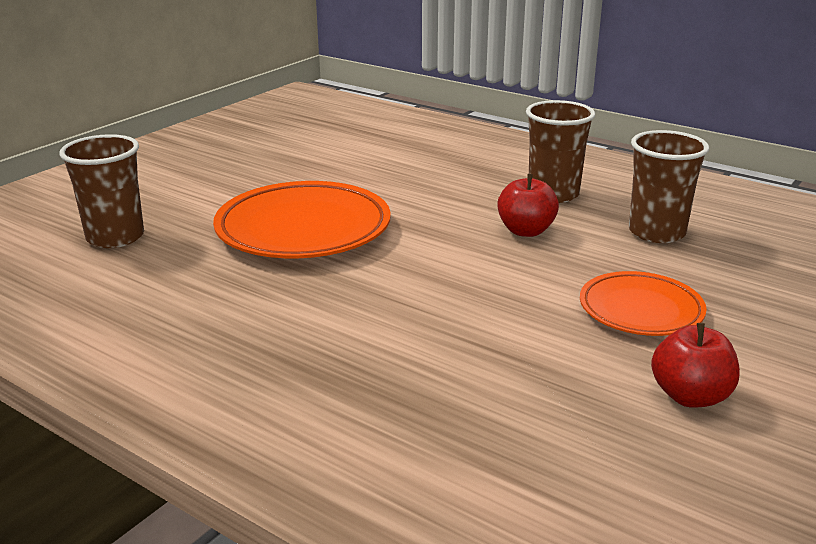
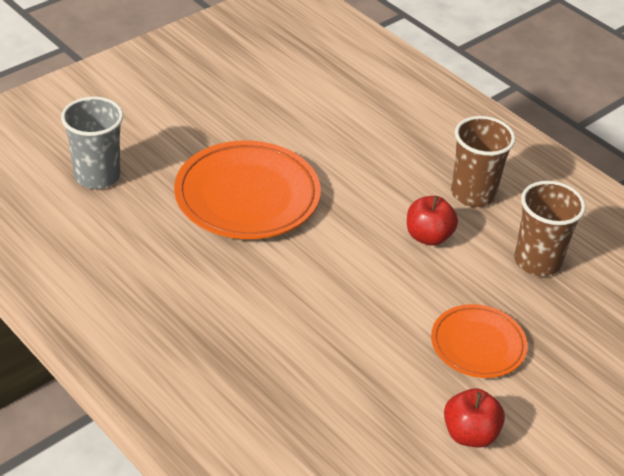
camera: 10 degrees right, 15 degrees up
brown cup [59,134,144,248] -> grey cup [61,97,123,189]

